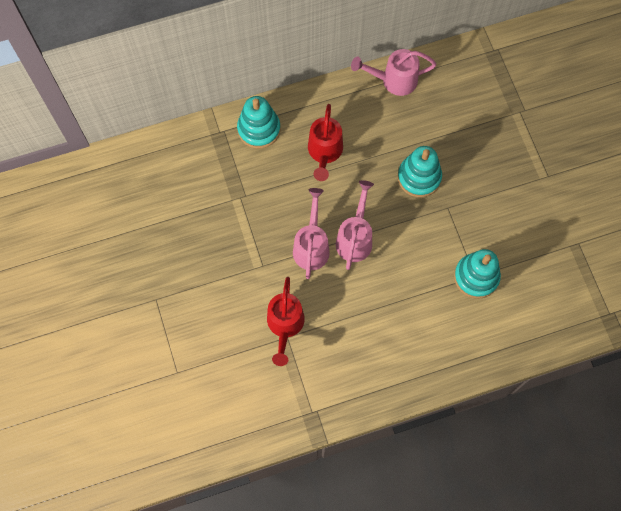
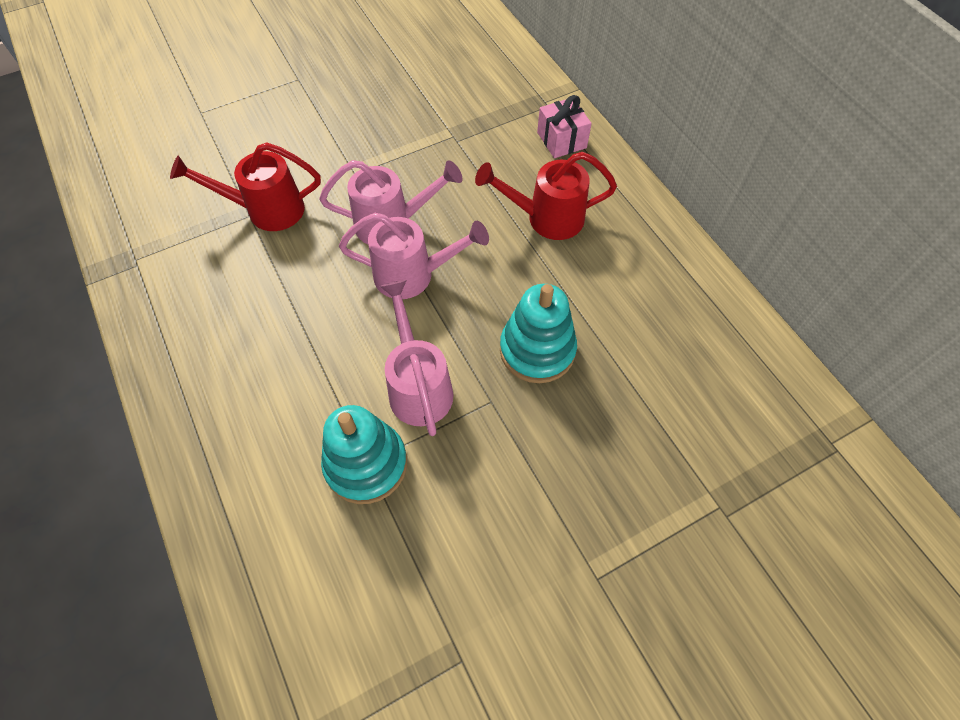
camera: 80 degrees right, 10 degrees down
turquoise stacking toy [237,96,280,149] -> pink gift [537,95,592,158]
pink watering can [351,49,437,96] -> pink watering can moved to [380,280,453,436]

